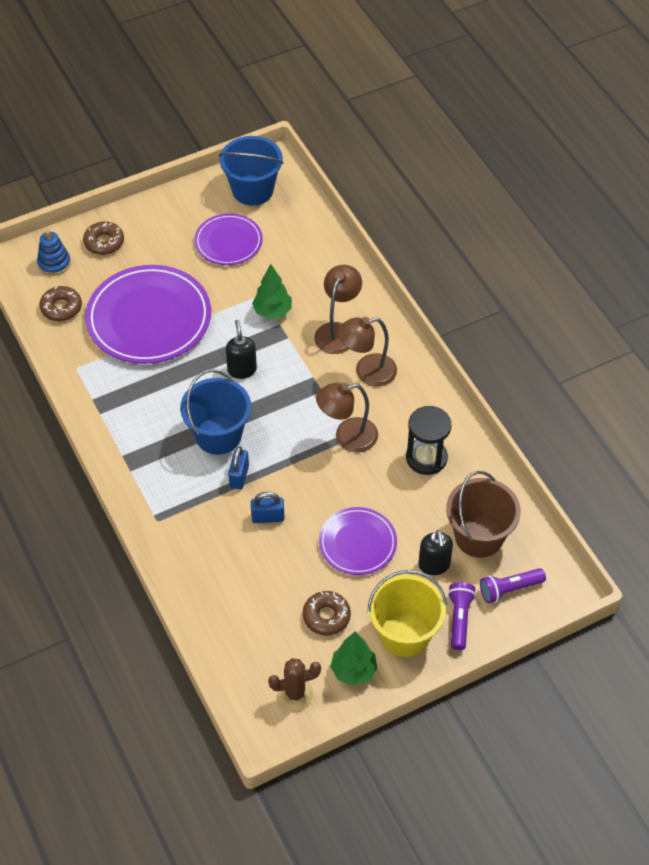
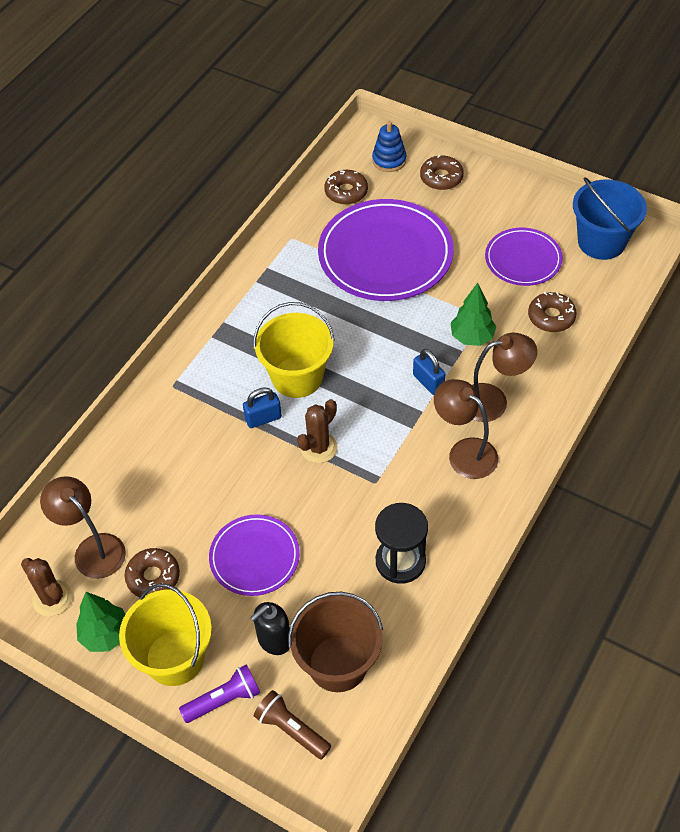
camera: 60 degrees right, 0 degrees up
blue bucket [180,369,251,455] -> yellow bucket [253,302,335,398]
black soap dispenser [226,320,257,379] -> none
blue padlock [251,492,285,523] -> blue padlock moved to [413,349,445,395]
brown lamp [316,383,378,452] -> brown lamp moved to [40,476,126,579]
purple flashlight [480,568,546,603] -> brown flashlight [254,690,331,759]
none -> brown cactus [297,399,338,463]
none -> brown donut [528,292,577,332]

